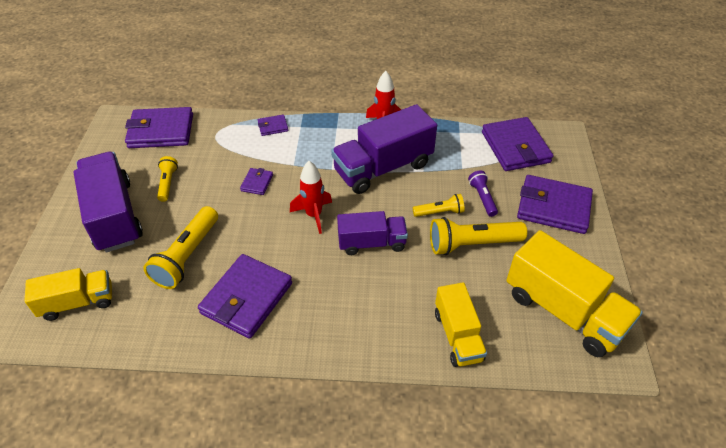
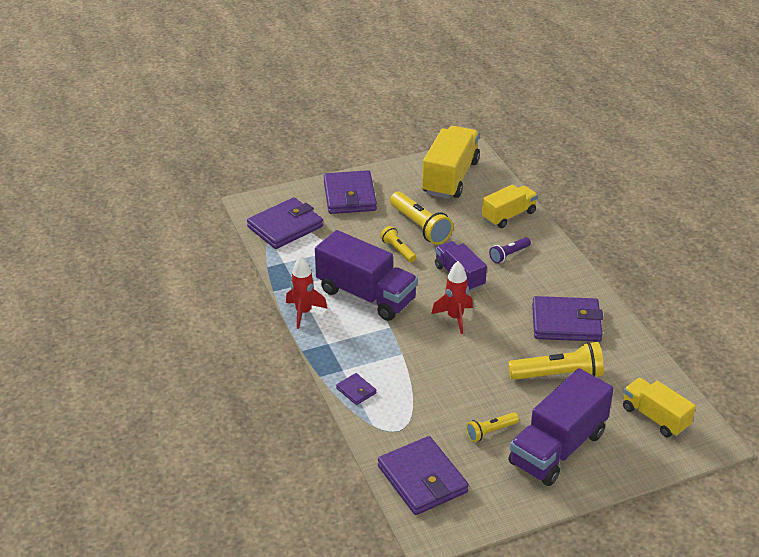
camera: 115 degrees left, 10 degrees down
purple wallet [240,168,273,195] -> none
purple flashlight [468,170,498,217] -> purple flashlight moved to [489,237,531,263]

